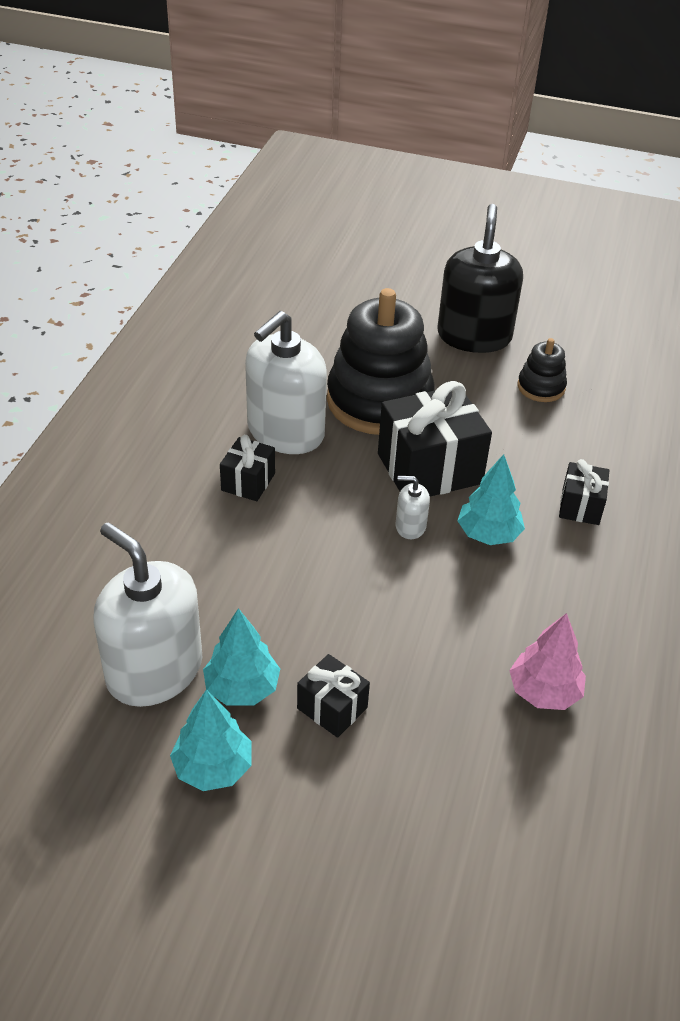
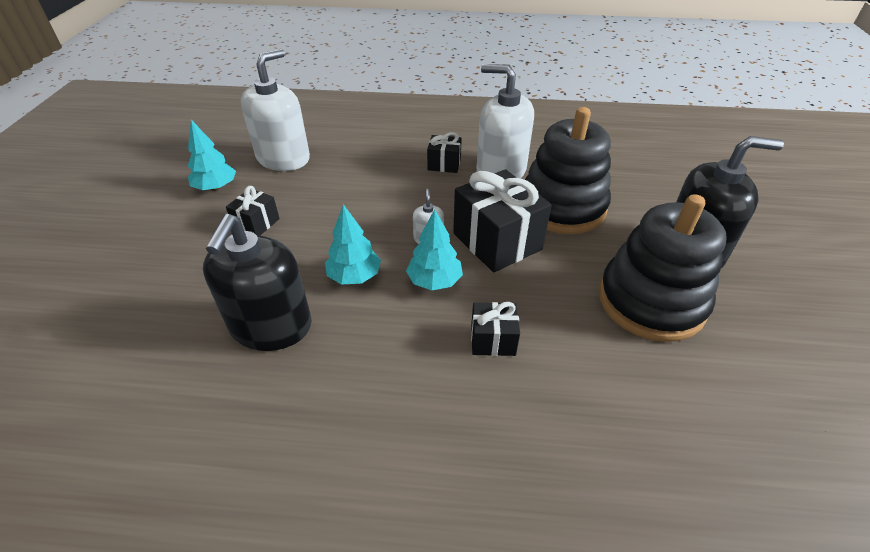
camera: 80 degrees right, 0 degrees up
turquoise tree [203,608,280,706] -> turquoise tree moved to [325,204,381,285]
pink tree [509,613,586,710] -> black soap dispenser [203,214,312,351]
black stacking toy [518,338,567,402] -> black stacking toy [599,194,727,342], size x2.16

